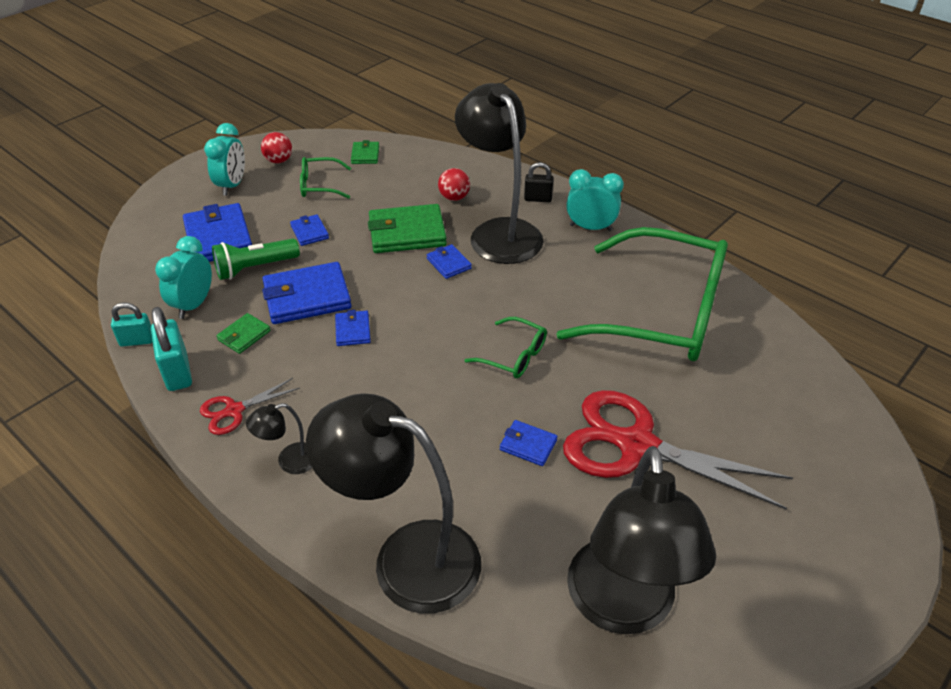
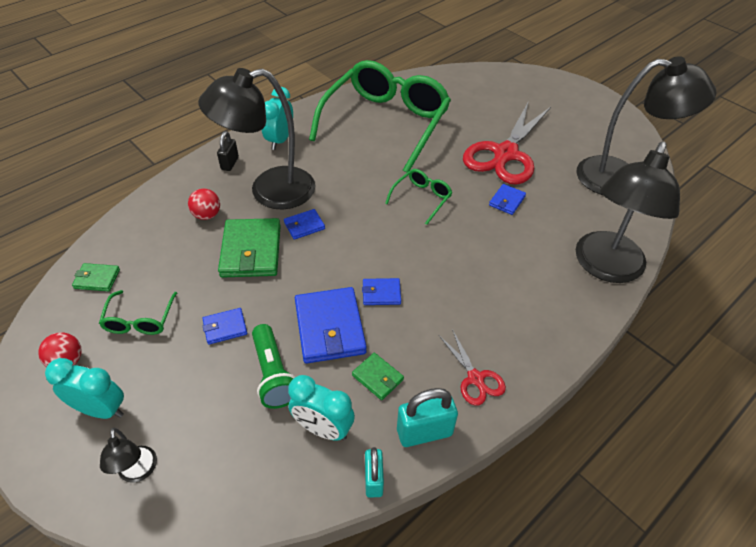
camera: 85 degrees left, 5 degrees up
blue wallet [183,203,252,262] -> none
black lamp [246,403,312,474] -> black lamp moved to [100,428,157,483]

